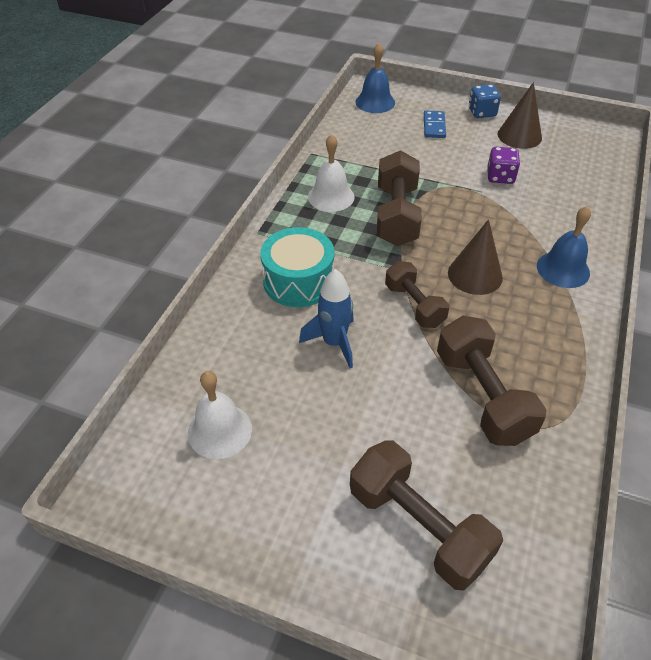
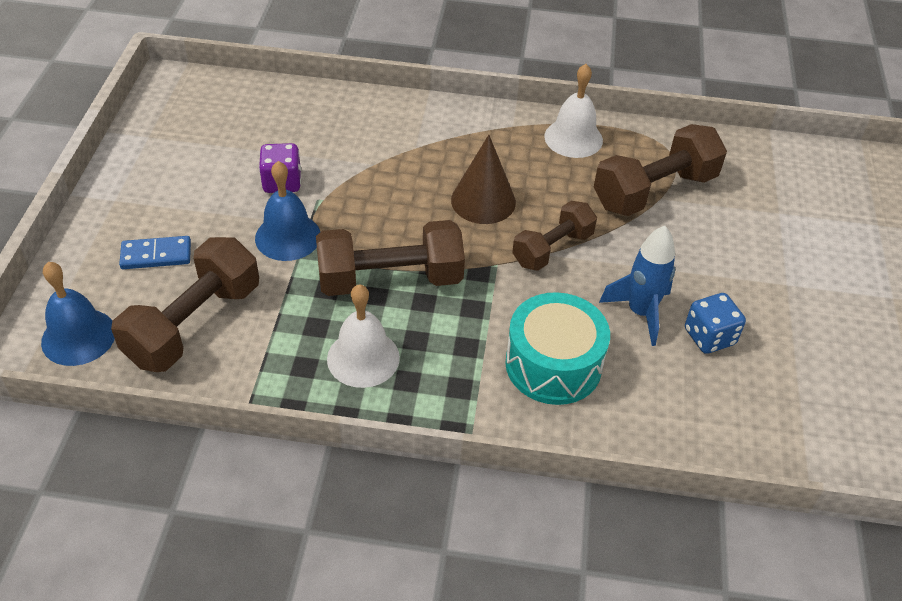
camera: 105 degrees left, 0 degrees up
white bell [188,371,252,459] -> white bell moved to [544,64,603,158]
brown dumbbell [350,440,503,591] -> brown dumbbell moved to [111,237,259,372]
blue dice [469,84,501,118] -> blue dice moved to [685,293,746,354]
brown cone [498,82,542,149] -> none
blue bell [537,206,591,288] -> blue bell moved to [255,161,320,261]

